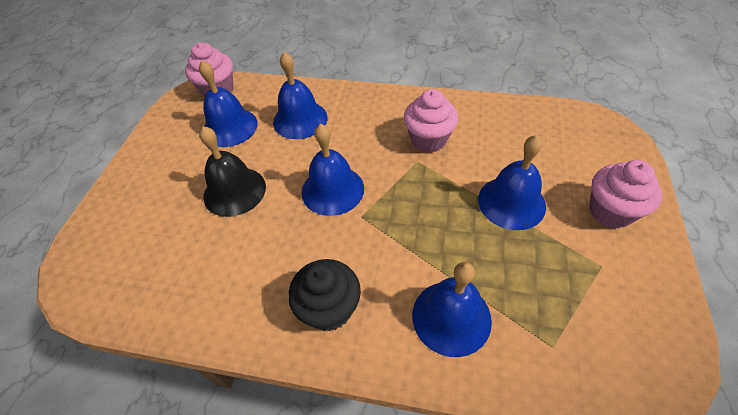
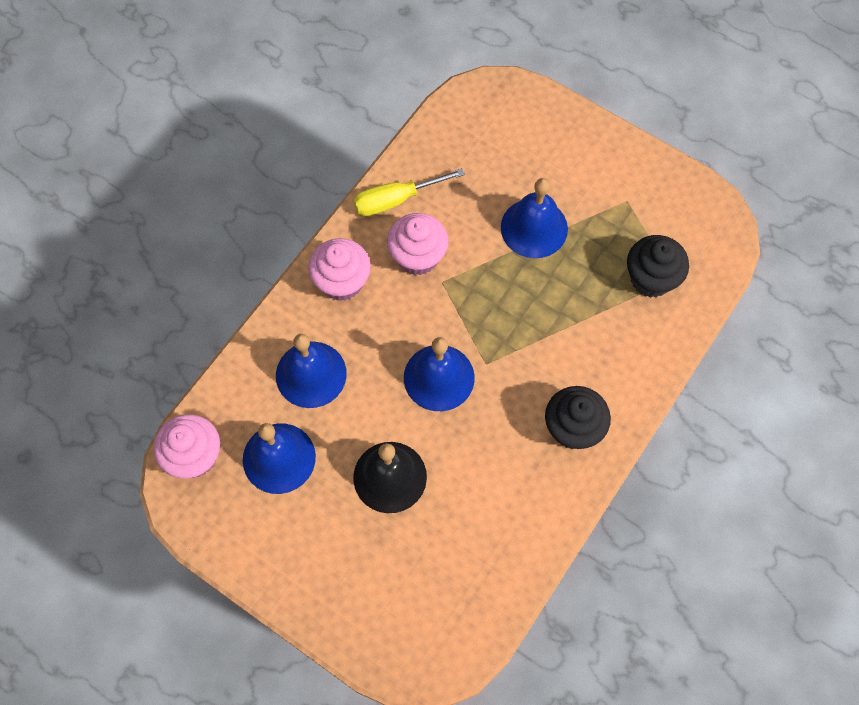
camera: 70 degrees left, 15 degrees up
blue bell [412,262,492,357] -> none
pink cupcake [589,160,662,228] -> pink cupcake moved to [308,238,371,301]
none -> yellow screwdriver [354,168,465,216]
none -> black cupcake [627,235,689,298]

